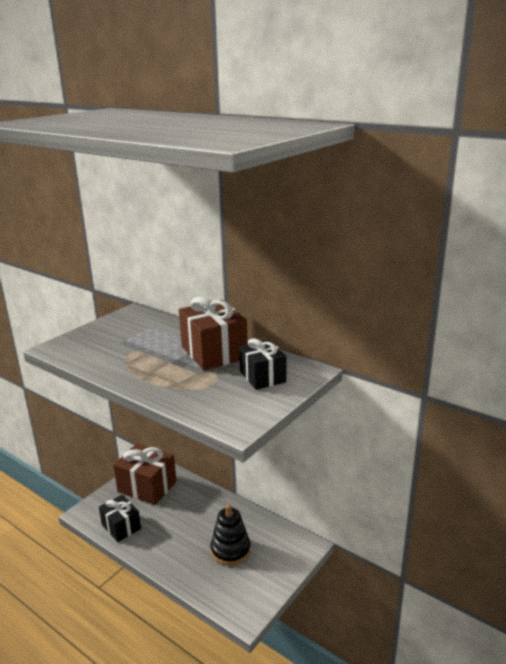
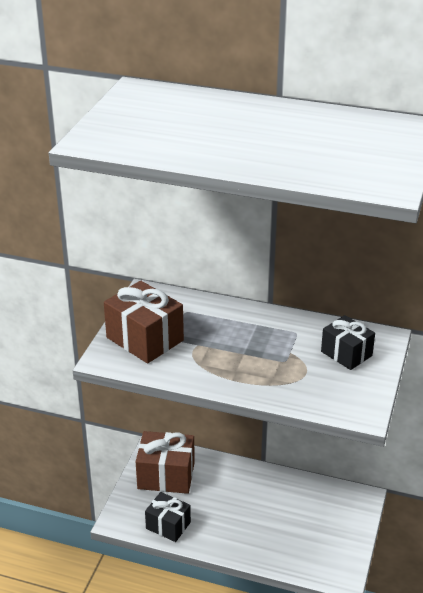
camera: 20 degrees left, 10 degrees up
brown gift [179,297,248,370] -> brown gift moved to [104,281,184,364]
black stacking toy [210,504,251,565] -> none

